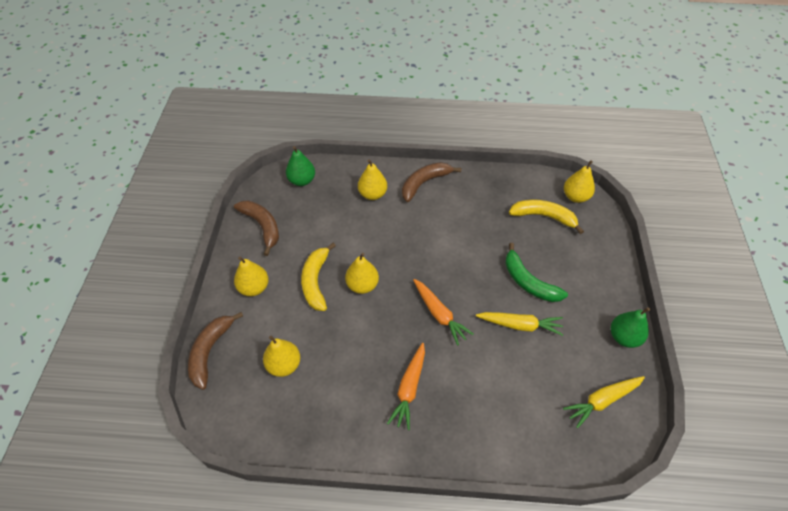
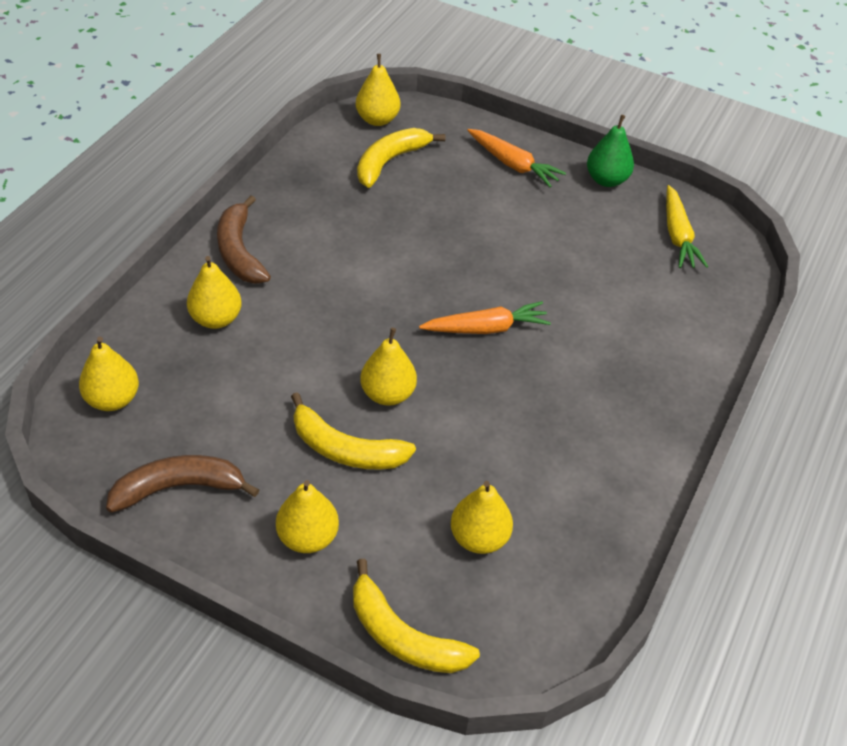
camera: 70 degrees left, 5 degrees down
brown banana [188,312,243,390] -> yellow banana [353,559,480,673]
green pear [286,146,315,186] -> yellow pear [79,337,139,411]
orange carrot [387,343,425,430] -> orange carrot moved to [467,129,566,187]
yellow carrot [476,312,563,336] -> none
green banana [505,243,568,302] -> none

